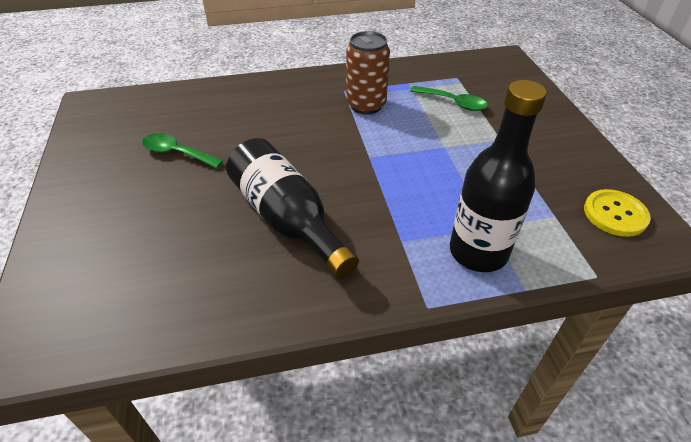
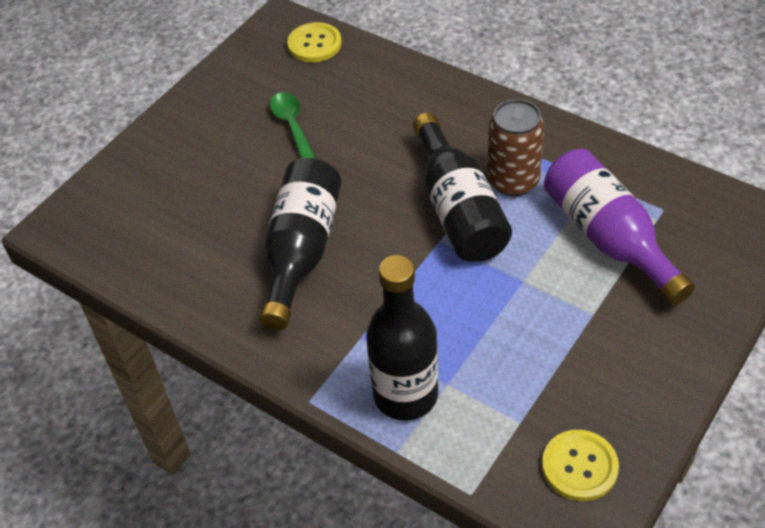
camera: 50 degrees right, 5 degrees up
green spoon [410,86,488,111] -> purple bottle [544,149,695,305]
none -> yellow button [287,22,342,62]
none -> black bottle [413,112,512,262]

